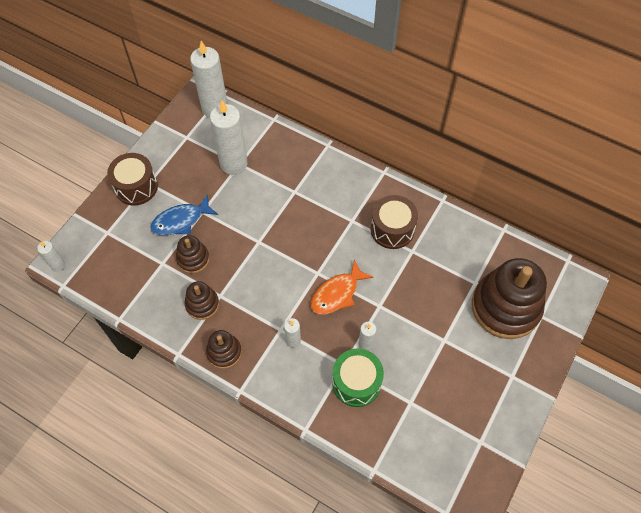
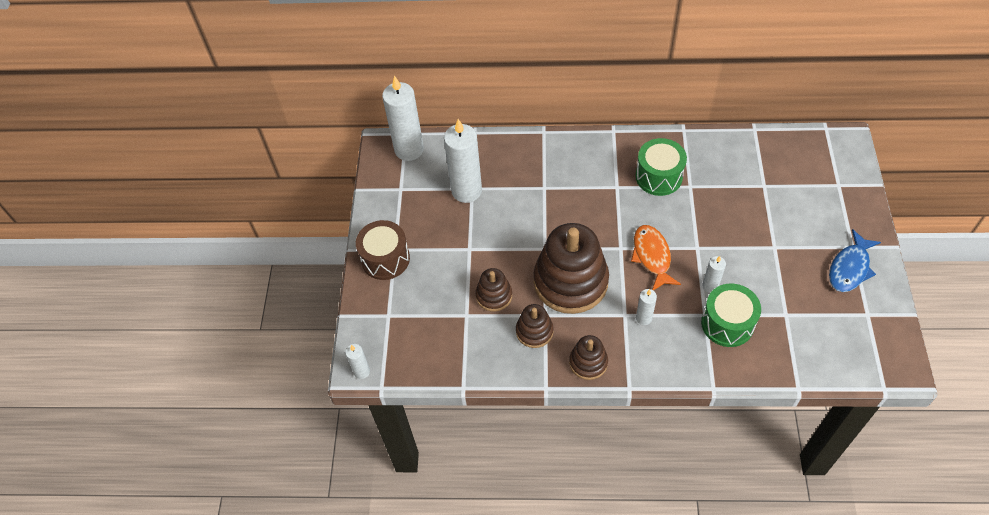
camera: 25 degrees left, 5 degrees down
blue fish [150,194,218,235] -> blue fish moved to [829,229,881,292]
orange fish [311,259,374,315] -> orange fish turned 150 degrees clockwise [631,225,681,291]
brown drum [371,195,418,249] -> green drum [635,138,687,196]
brown stacking toy [472,258,547,339] -> brown stacking toy moved to [533,223,609,314]

